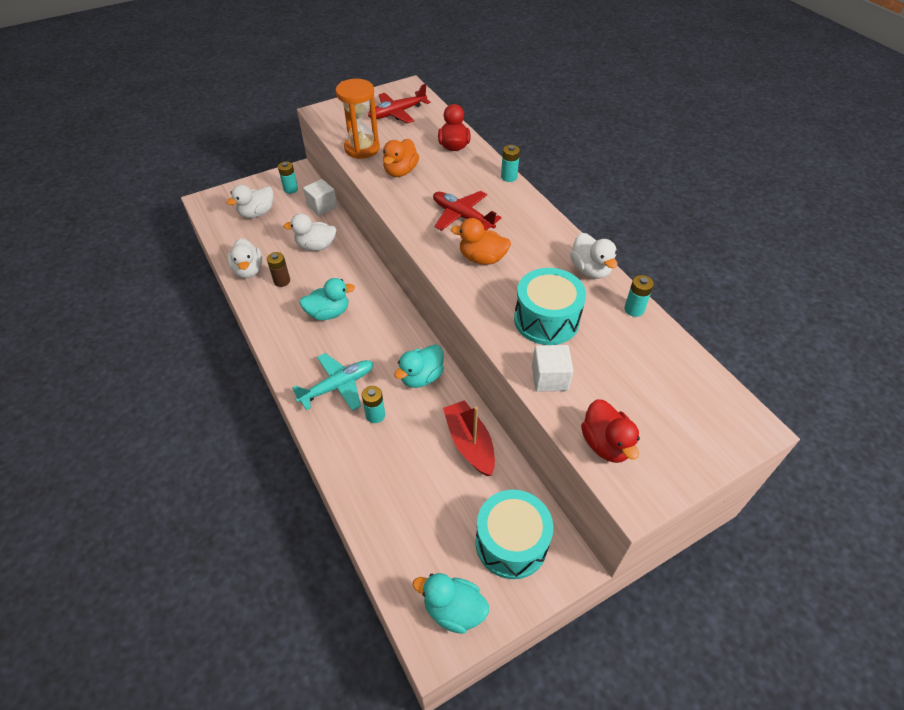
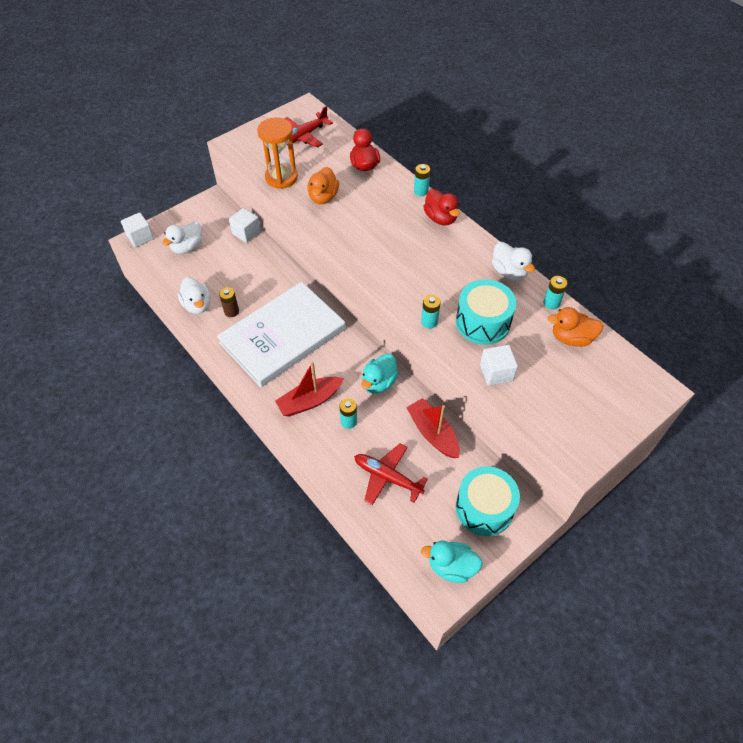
camera: 10 degrees left, 5 degrees up
turquoise battery [278,161,298,194] -> turquoise battery moved to [421,295,441,328]
white duck [283,213,336,251] -> none
turquoise plane [292,353,373,411] -> red boat [275,362,344,416]
turquoise duck [299,278,355,320] -> white book [217,282,345,387]
red plane [433,191,502,231] -> red plane moved to [354,443,428,505]
orange duck [451,218,511,265] -> orange duck moved to [548,307,603,347]
red duck [581,399,640,463] -> red duck moved to [423,189,460,226]
none -> white cube [121,212,154,247]

